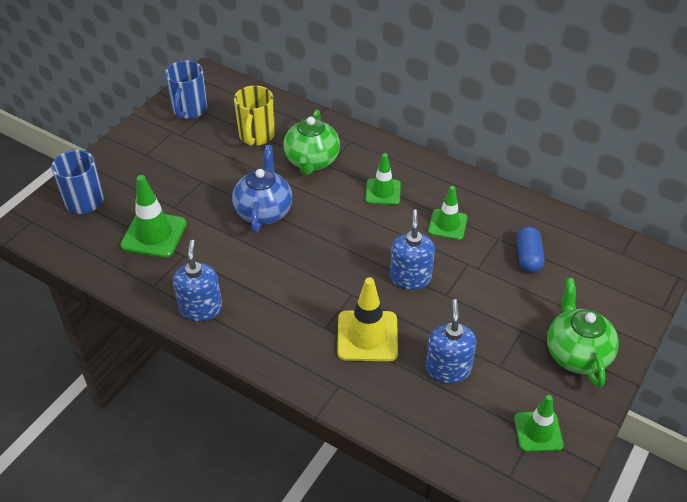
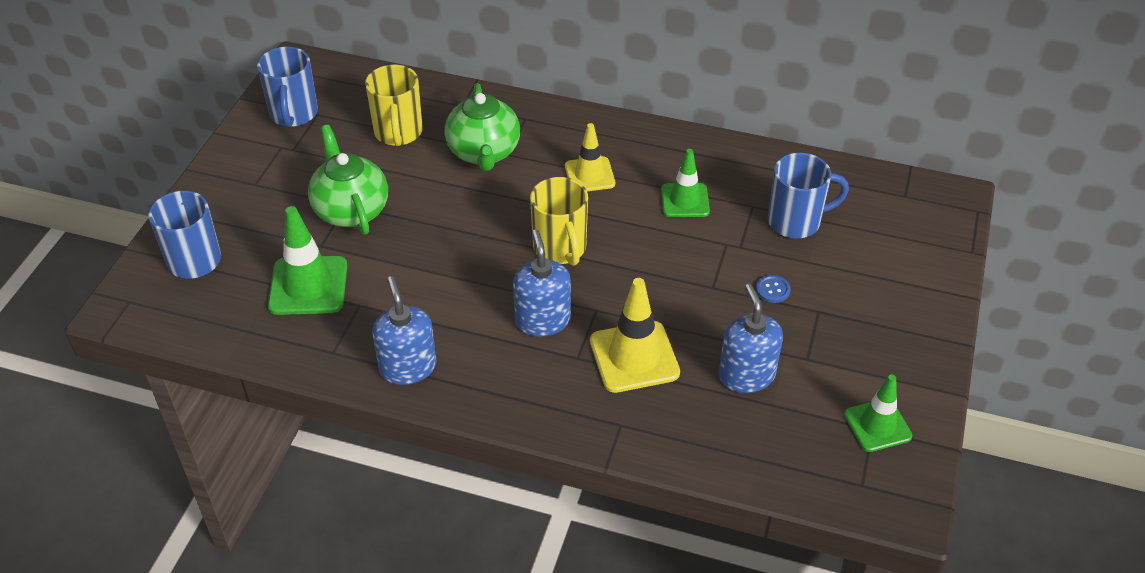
camera: 15 degrees left, 0 degrees up
blue teapot [232,145,292,233] -> none
green traffic cone [365,153,401,205] -> yellow traffic cone [565,123,615,191]
blue soap dispenser [390,209,435,290] -> blue soap dispenser moved to [513,230,571,337]
blue capsule [517,227,545,273] -> blue mug [768,152,849,238]
green teapot [547,278,619,388] -> green teapot moved to [308,125,388,235]
none -> yellow mug [530,177,588,266]
none -> blue button [756,275,790,303]

